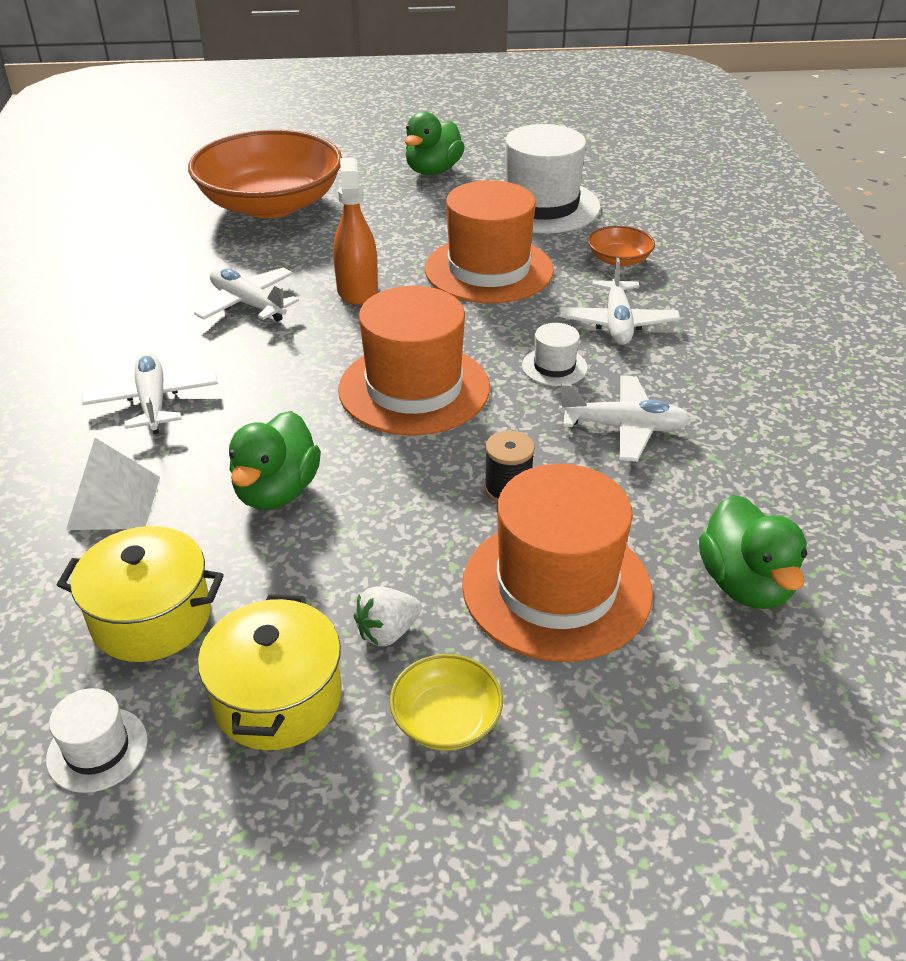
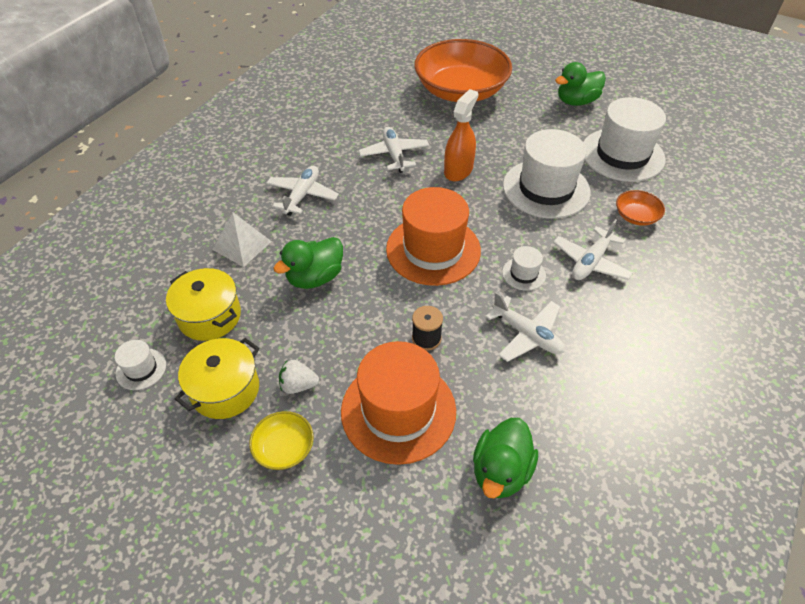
camera: 35 degrees right, 10 degrees up
orange hat [425,180,554,303] -> white hat [503,129,591,219]

